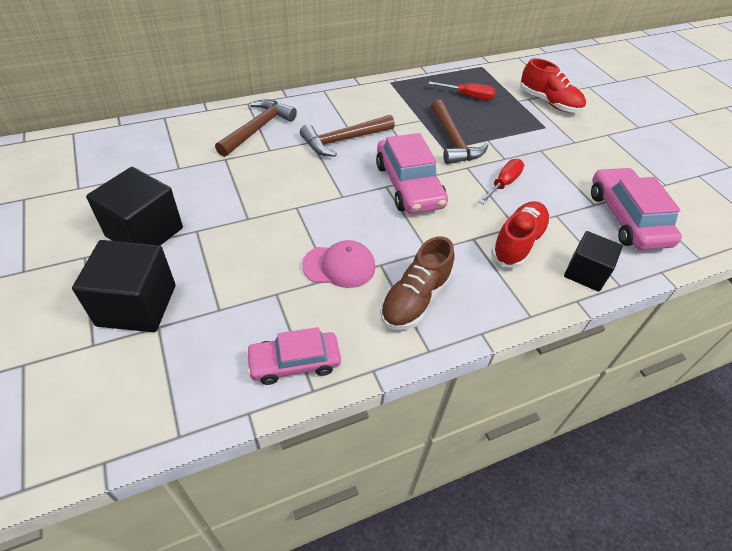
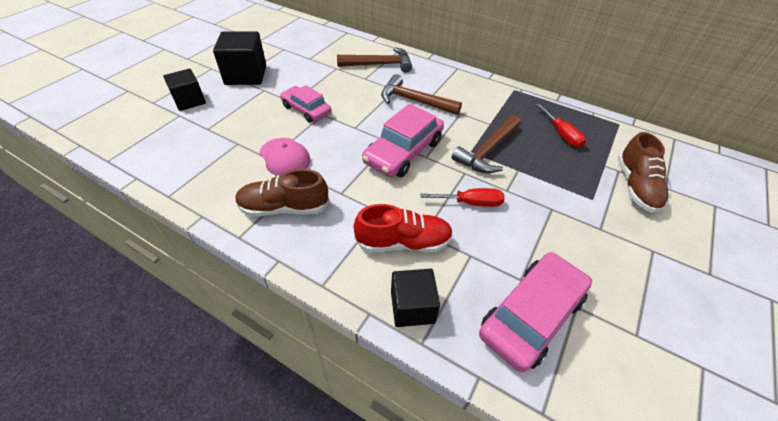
camera: 55 degrees right, 0 degrees up
black cube [72,240,176,332] -> black cube [163,69,206,111], size x0.66
pink car [246,327,341,385] -> pink car moved to [280,85,331,123]
red shoe [520,58,586,113] -> brown shoe [618,132,669,213]

